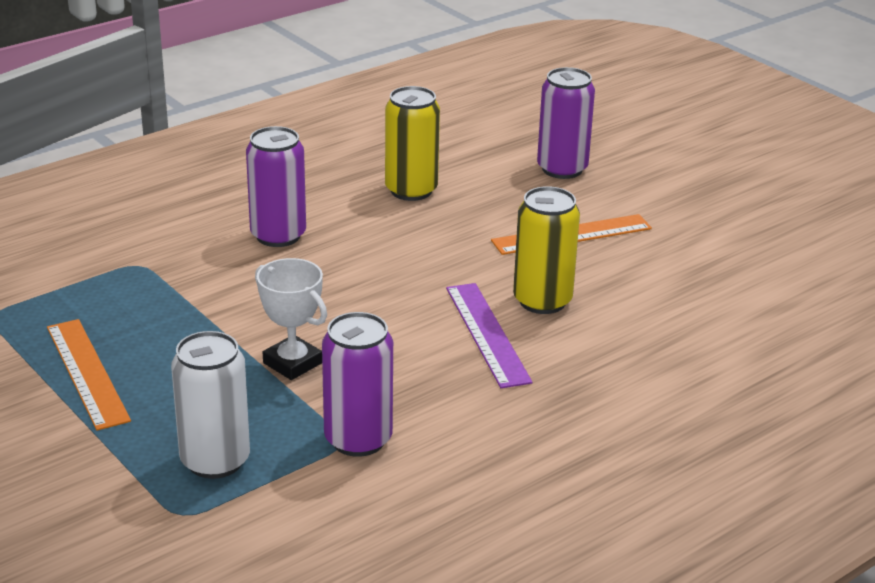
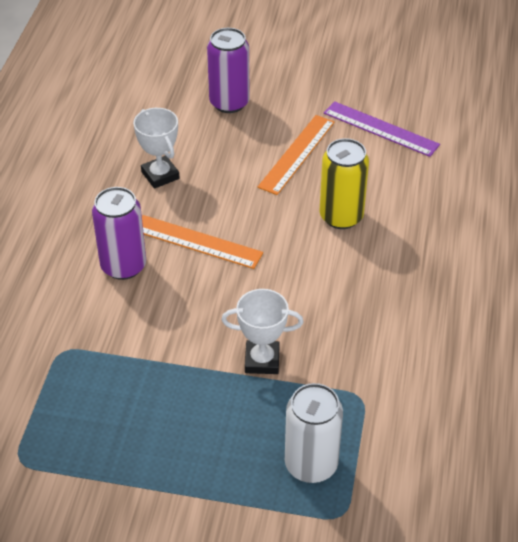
camera: 40 degrees left, 15 degrees up
orange ruler [47,319,131,431] -> orange ruler moved to [142,215,263,269]
purple can [322,312,393,457] -> none
yellow can [385,86,440,201] -> white trophy [133,108,179,189]
purple ruler [446,283,533,388] -> purple ruler moved to [324,101,440,157]

